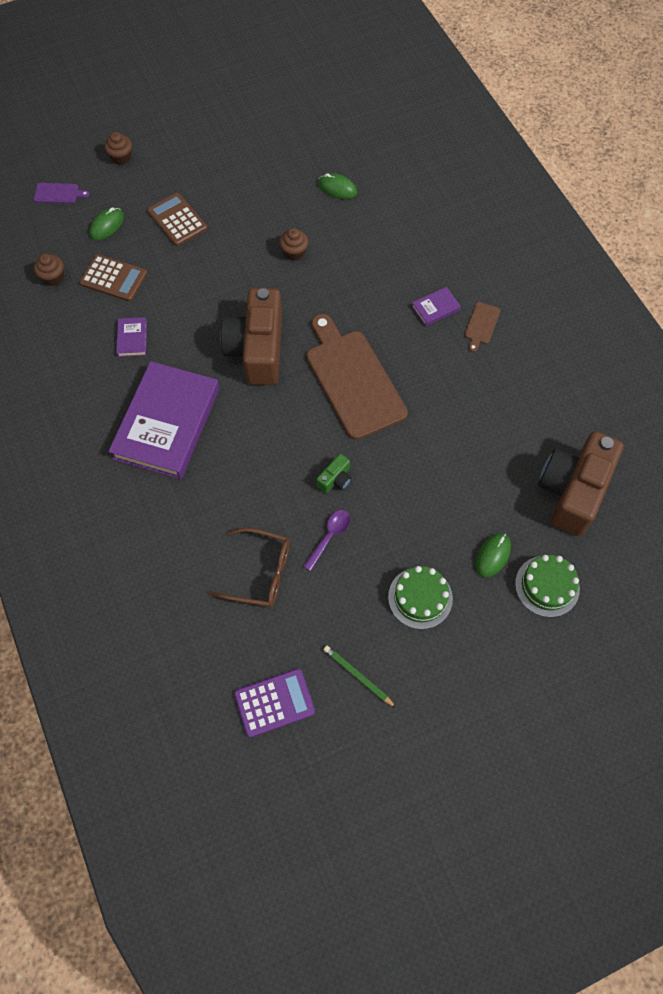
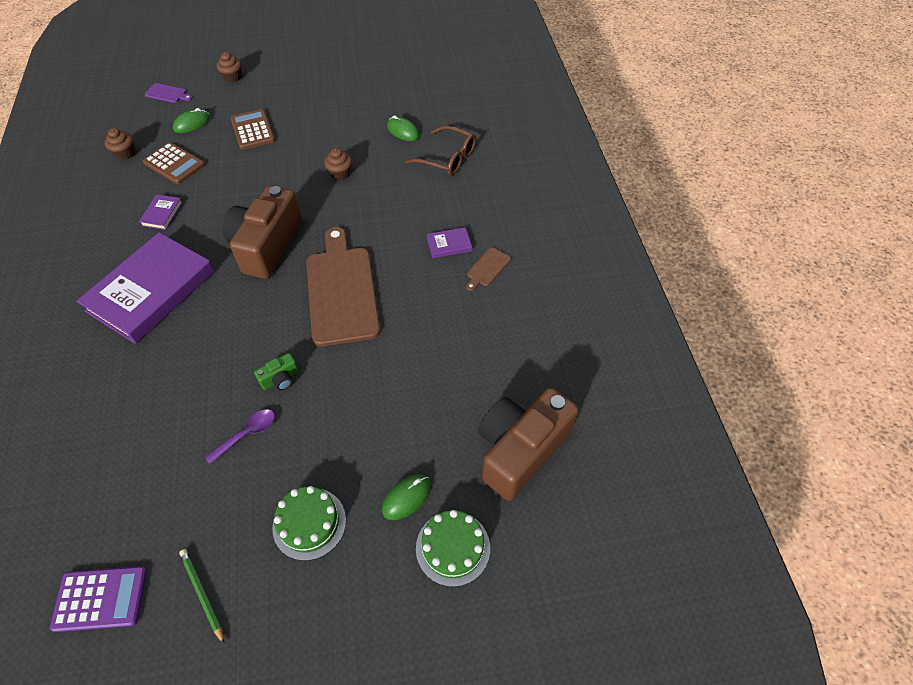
camera: 15 degrees right, 10 degrees down
brown glasses [209,528,290,607] -> brown glasses moved to [405,126,476,176]

